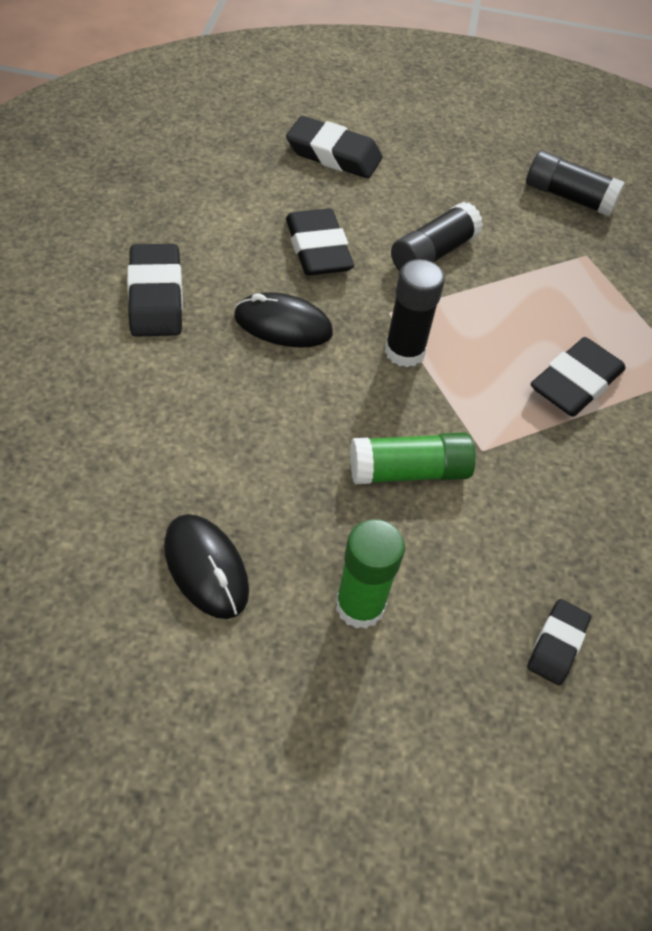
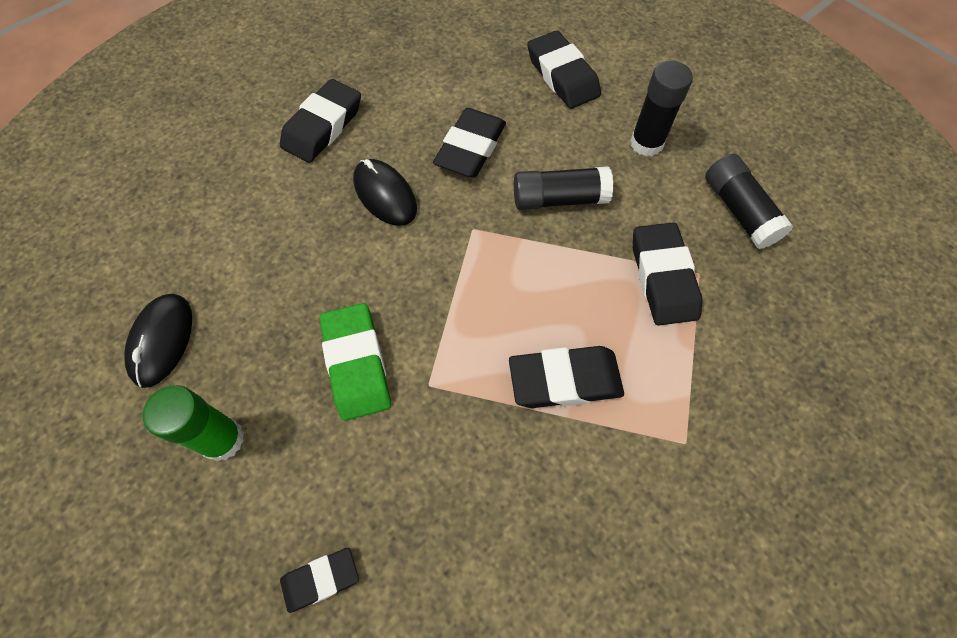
camera: 45 degrees right, 10 degrees up
green glue stick [350,432,476,484] -> green eraser [320,303,391,421]
black glue stick [385,259,445,367] -> black glue stick moved to [630,61,693,156]
none -> black eraser [633,222,702,326]

